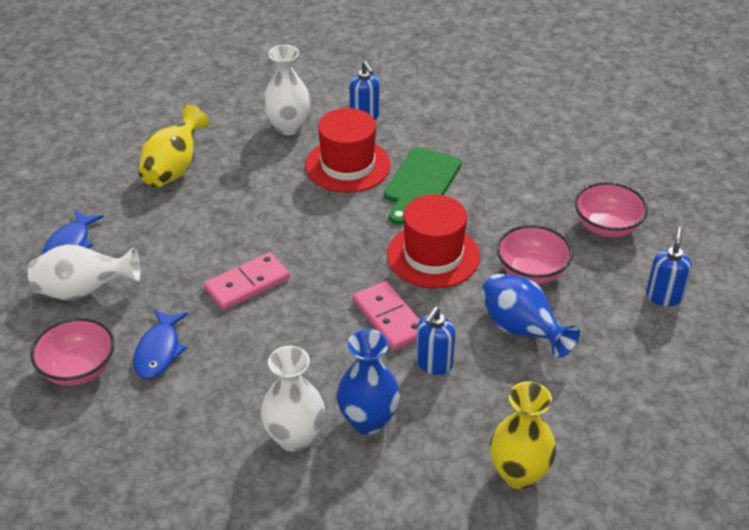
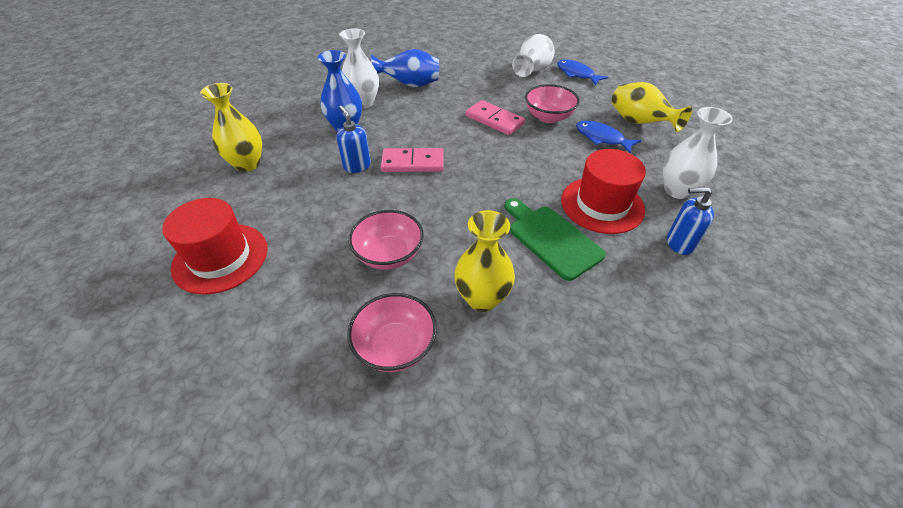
camera: 120 degrees right, 5 degrees up
pink bowl [30,318,115,386] -> pink bowl moved to [525,84,580,123]
blue fish [133,309,188,379] -> blue fish moved to [576,121,641,154]
pink domino [204,252,290,310] -> pink domino turned 45 degrees counterclockwise [466,100,525,135]
red hat [387,194,480,289] -> red hat moved to [162,198,267,295]
blue vase [481,273,580,358] -> blue vase moved to [371,49,439,87]
blue soap dispenser [646,227,692,306] -> none
none -> yellow vase [454,210,515,312]

